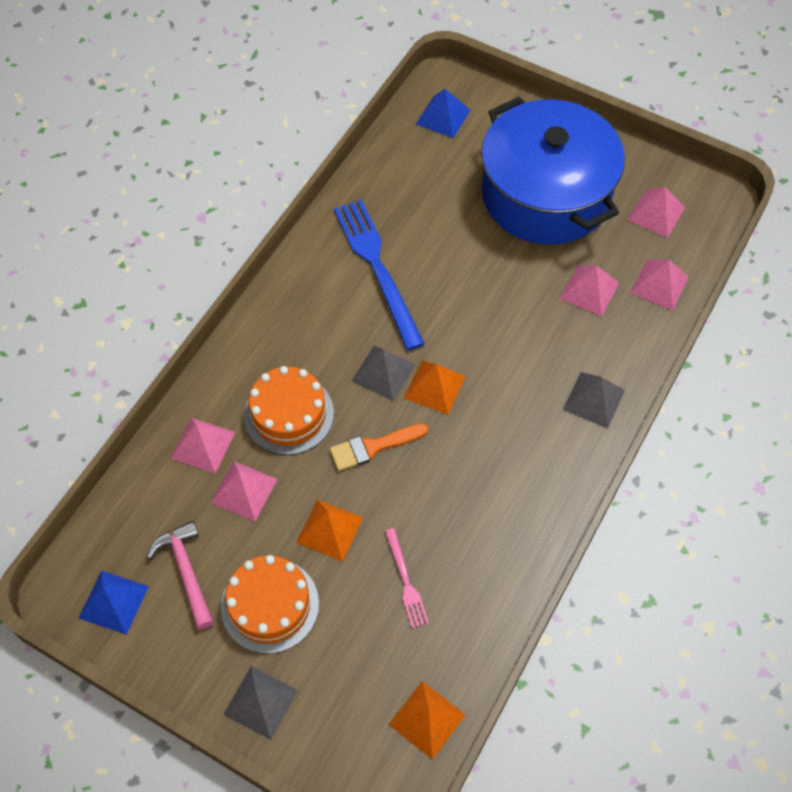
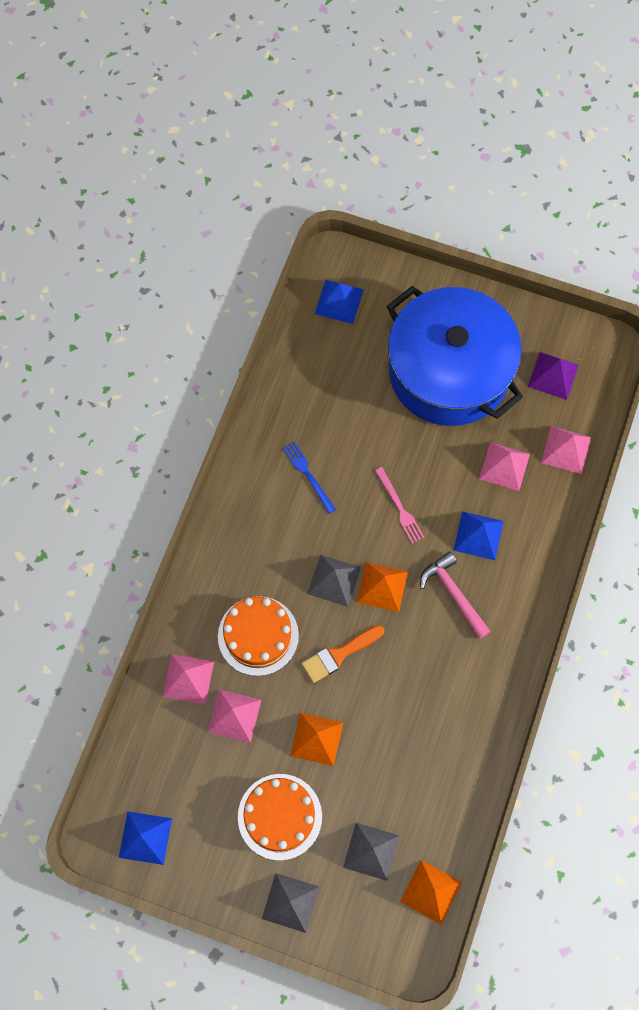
camera: 10 degrees left, 10 degrees up
pink hammer [147,521,214,630] -> pink hammer moved to [420,551,491,639]
blue fork [334,199,425,350] -> blue fork [283,441,336,514], size x0.49
pink fork [385,528,429,628] -> pink fork moved to [375,467,424,544]
grey pyramid [563,372,625,428] -> grey pyramid moved to [343,823,399,881]
pink pyramid [628,187,685,238] -> purple pyramid [528,352,579,400]
none -> blue pyramid [453,511,504,560]

